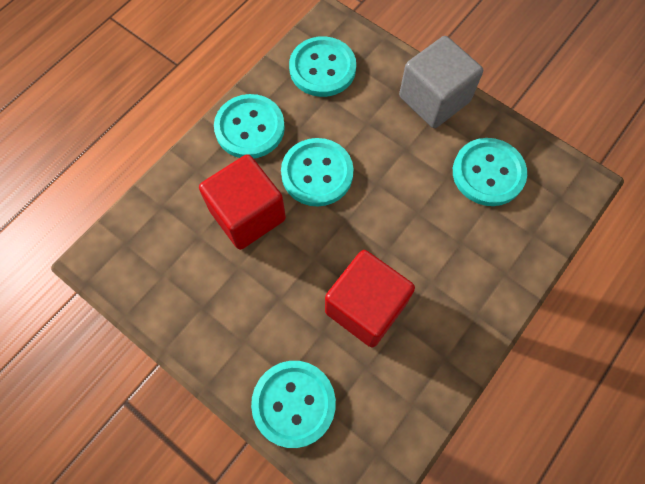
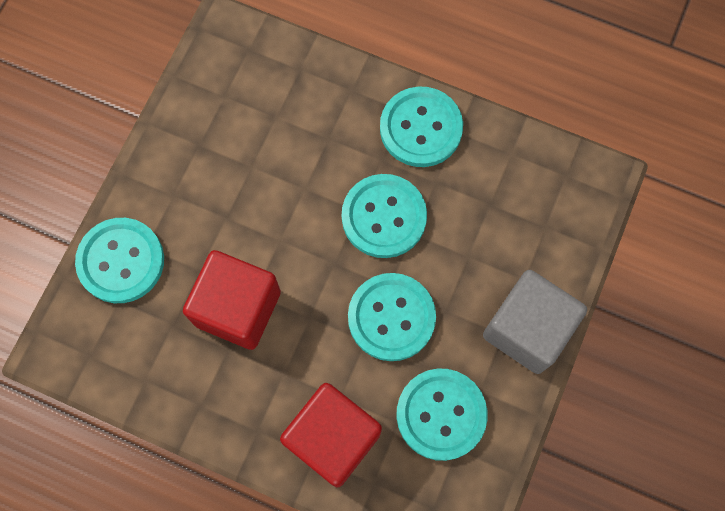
camera: 75 degrees right, 5 degrees up
red cube [199,154,286,250] -> red cube moved to [280,383,382,487]
turquoise button [289,36,356,97] -> turquoise button moved to [348,273,436,361]

